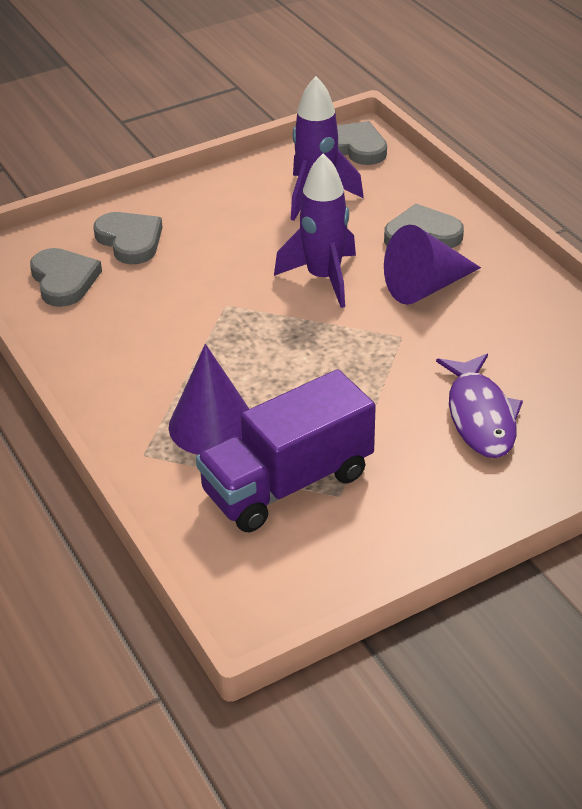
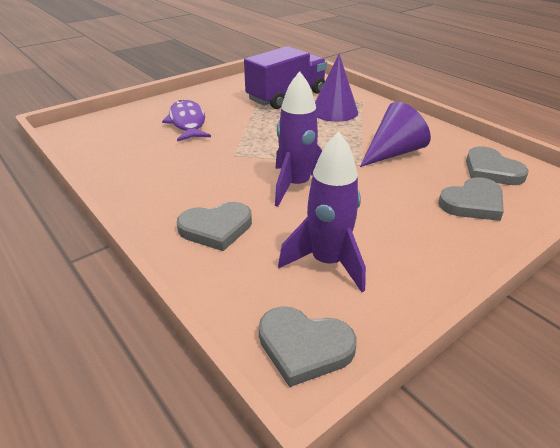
camera: 170 degrees right, 5 degrees down
grey heart [93,212,163,264] -> grey heart turned 75 degrees counterclockwise [438,177,504,221]
purple cone [384,225,481,305] -> purple cone moved to [360,101,431,167]

